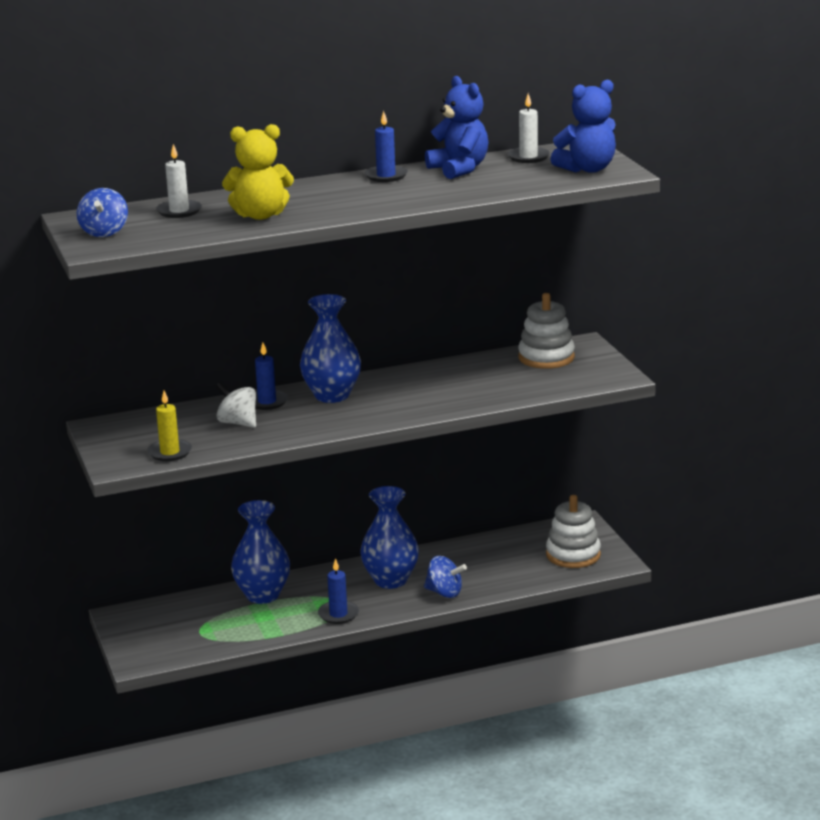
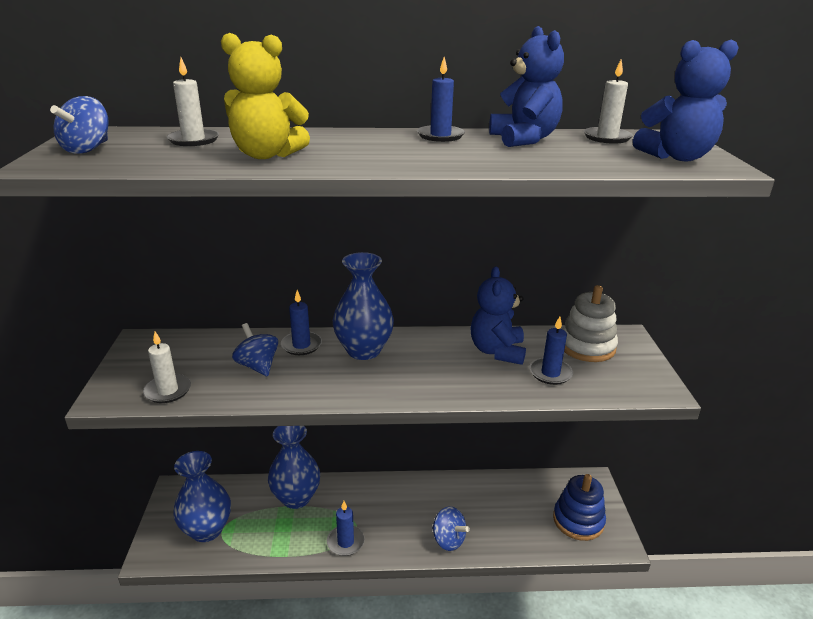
camera: 15 degrees right, 5 degrees up
yellow candle [147,391,192,461] -> white candle [143,331,191,403]
white spinning top [216,382,256,428] -> blue spinning top [232,323,278,376]
blue vase [360,486,419,589] -> blue vase moved to [173,451,231,542]
white stacking toy [546,495,601,568] -> blue stacking toy [553,474,606,541]
none -> blue teddy bear [471,266,526,365]
none -> blue candle [529,316,573,385]

